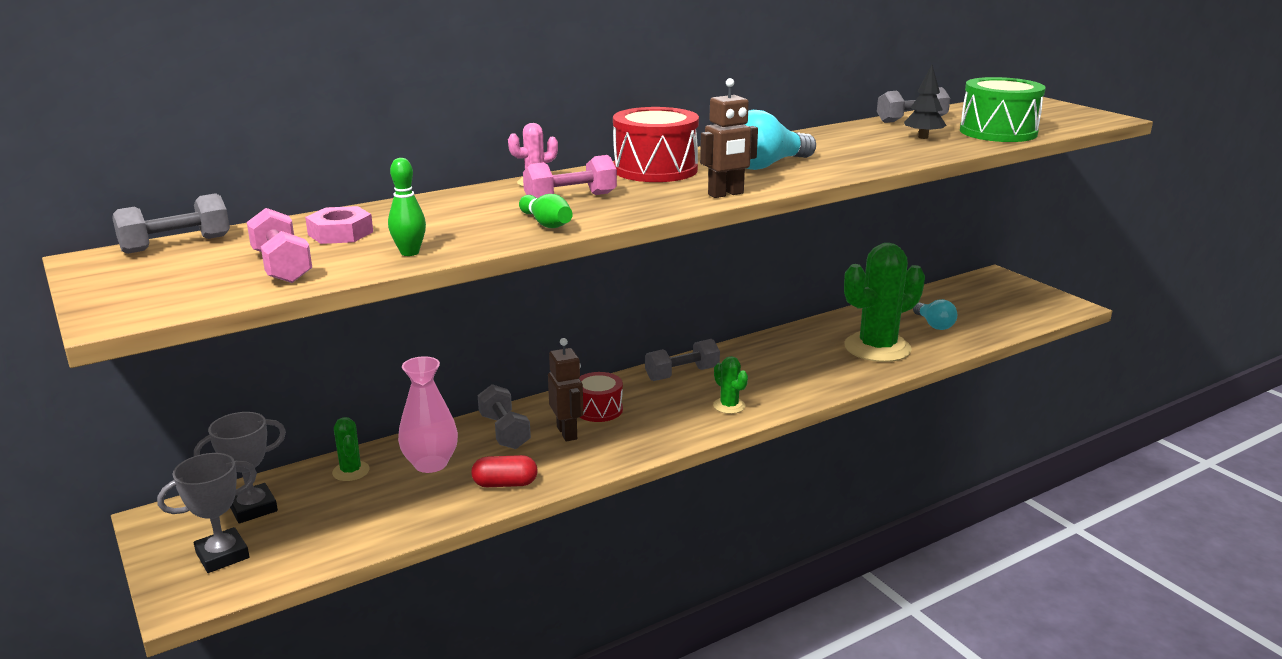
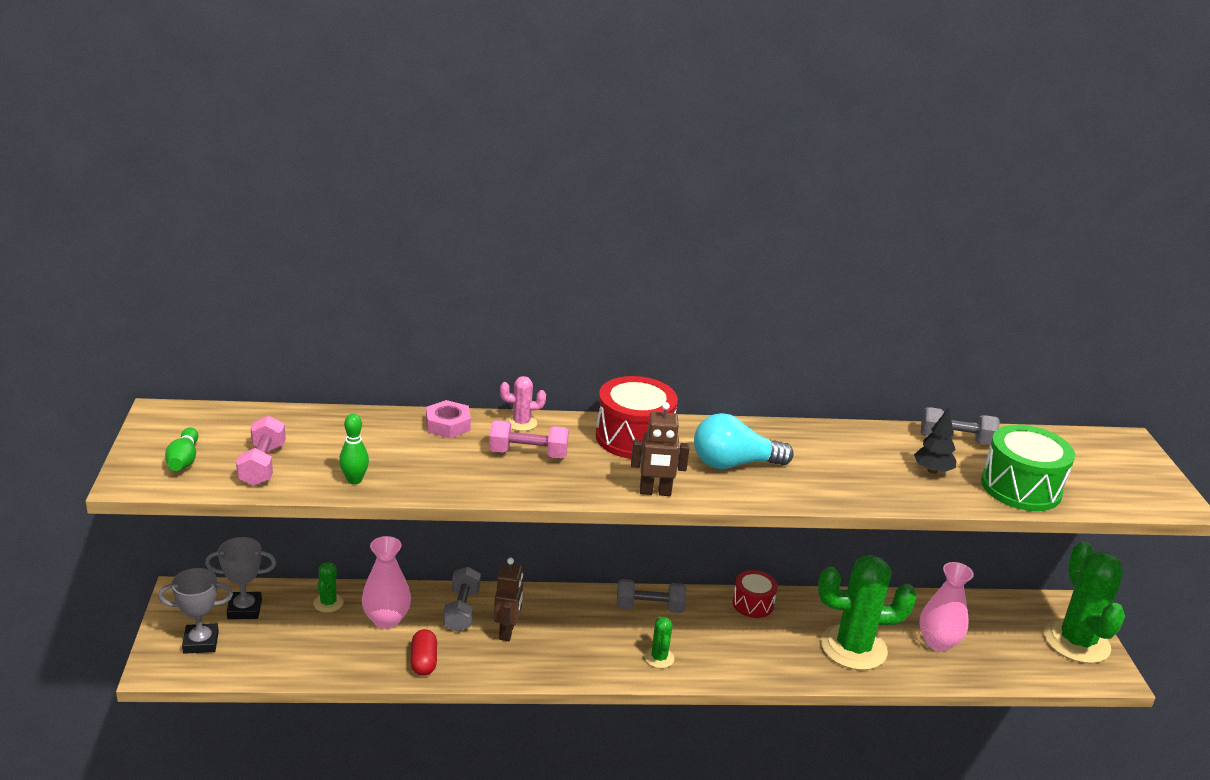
camera: 25 degrees right, 5 degrees up
grey dumbbell [112,193,230,254] -> none
pink nut [305,206,373,244] -> pink nut moved to [426,400,471,438]
red capsule [471,455,538,487] -> red capsule turned 60 degrees clockwise [411,629,437,676]
green bowling pin [519,194,573,228] -> green bowling pin moved to [165,428,199,471]
red drum [579,372,623,422] -> red drum moved to [732,570,778,618]
turquoise light bulb [913,299,957,330] -> pink vase [920,562,974,651]
none -> green cactus [1044,541,1125,664]

